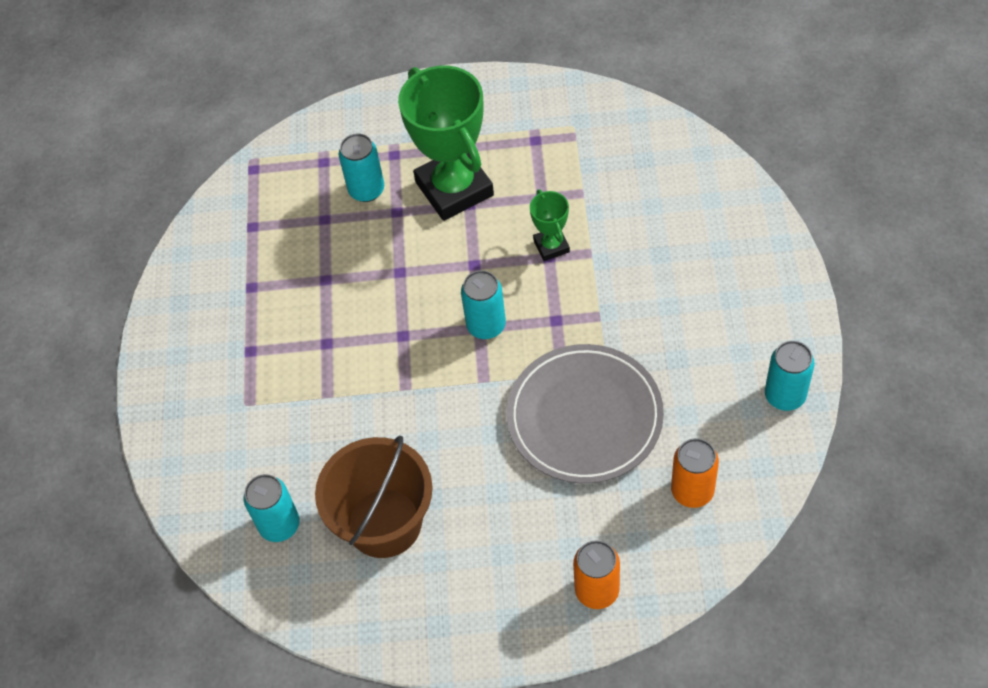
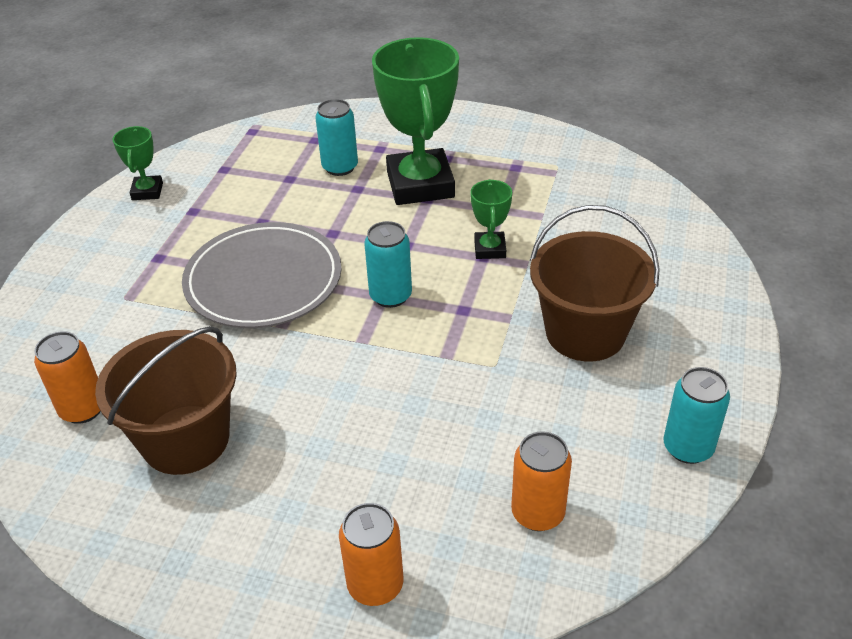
camera: 15 degrees right, 15 degrees down
turquoise can [243,474,300,542] -> orange can [34,331,101,424]
grey plate [507,344,664,484] -> grey plate moved to [182,222,341,328]
none -> green trophy [113,126,163,200]
none -> brown bucket [530,205,660,362]

